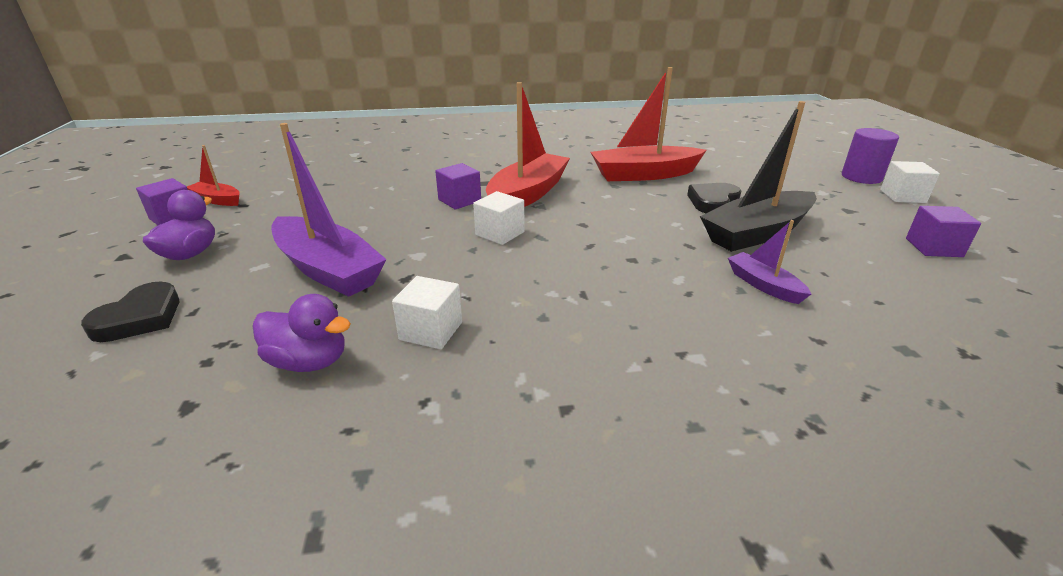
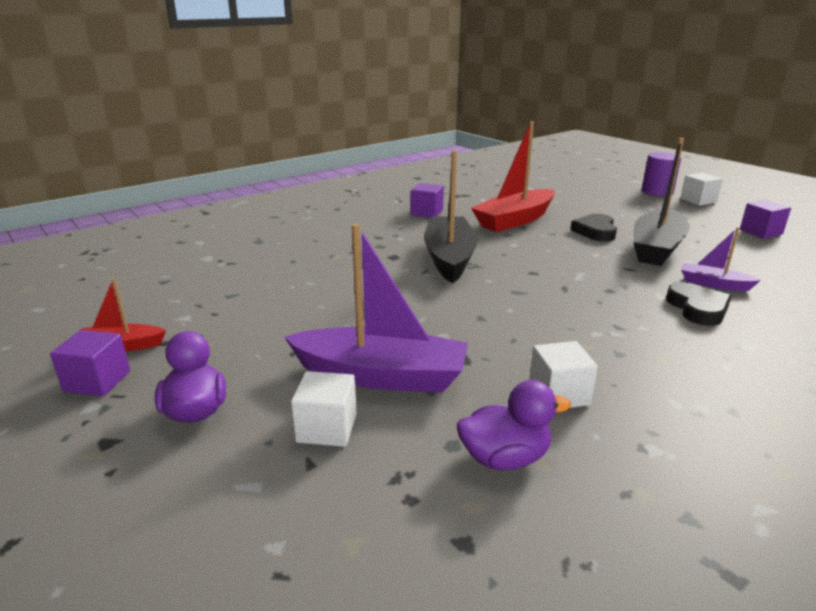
camera: 30 degrees left, 5 degrees down
black heart [81,281,180,342] -> black heart moved to [666,282,731,326]
purple cube [435,163,481,209] -> purple cube moved to [411,183,444,217]
white cube [473,191,525,245] -> white cube moved to [291,371,357,447]
red boat [486,82,570,207] -> black boat [424,151,477,283]

